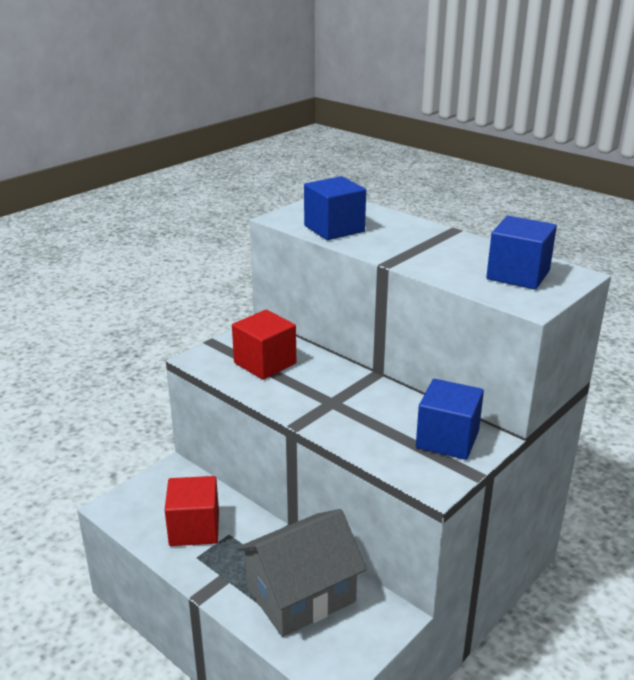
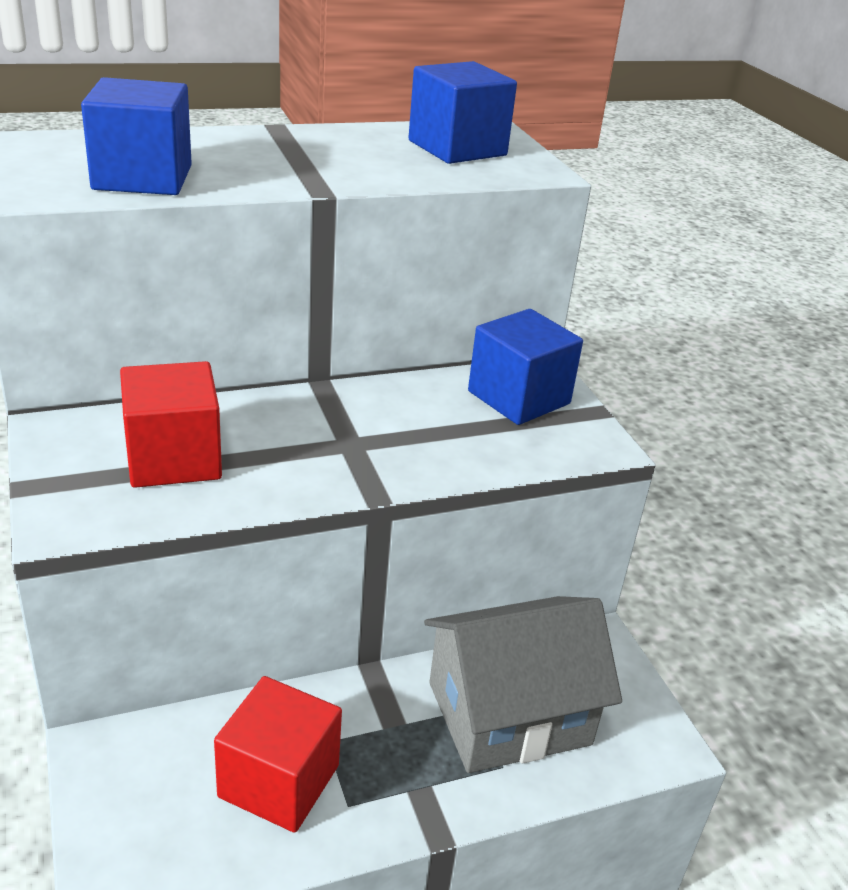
camera: 65 degrees left, 5 degrees up
grey house [236,509,367,637] -> grey house turned 75 degrees clockwise [424,596,622,773]

